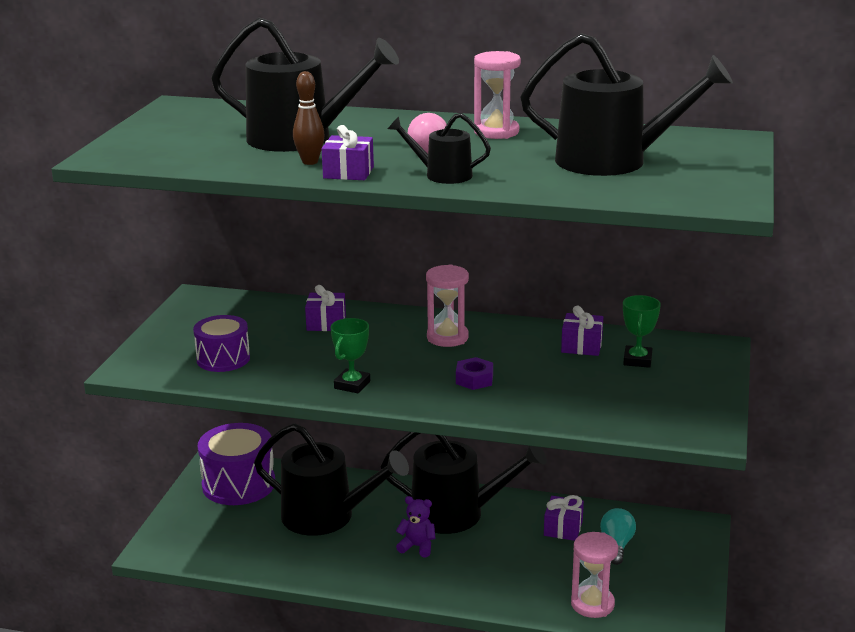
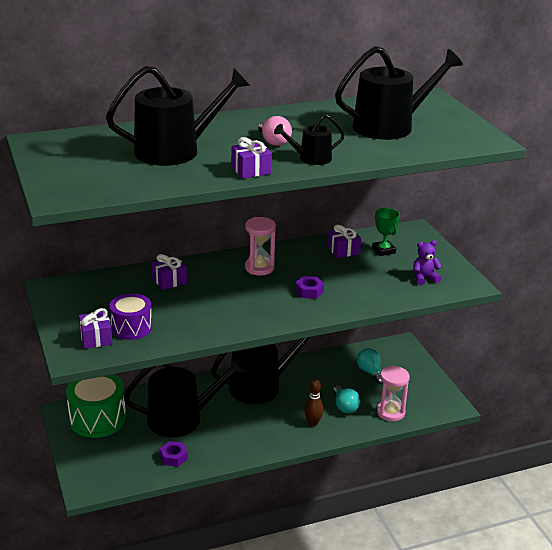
camera: 35 degrees left, 5 degrees up
purple drum [198,423,275,505] -> green drum [66,374,126,438]
brown bowling pin [293,71,325,165] -> brown bowling pin moved to [304,378,323,426]
green trophy [330,318,370,394] -> none
purple teddy bear [396,496,435,557] -> purple teddy bear moved to [413,240,442,285]
pink hourglass [474,51,521,139] -> none
purple gift [544,495,584,541] -> purple gift moved to [79,308,112,349]
none -> purple nut [160,441,188,467]
none -> turquoise light bulb [333,385,360,413]

